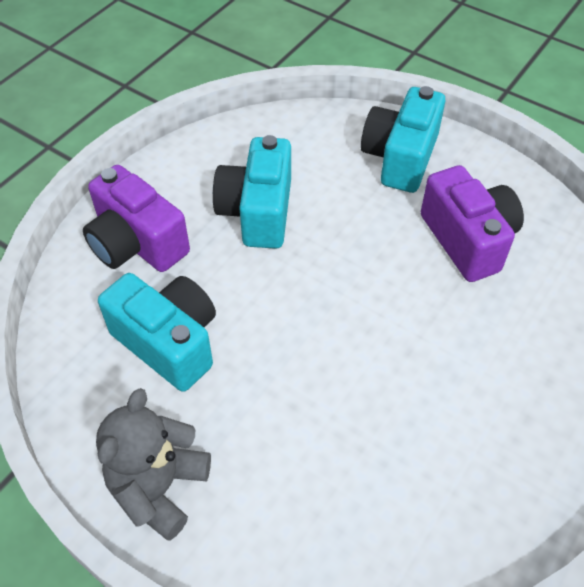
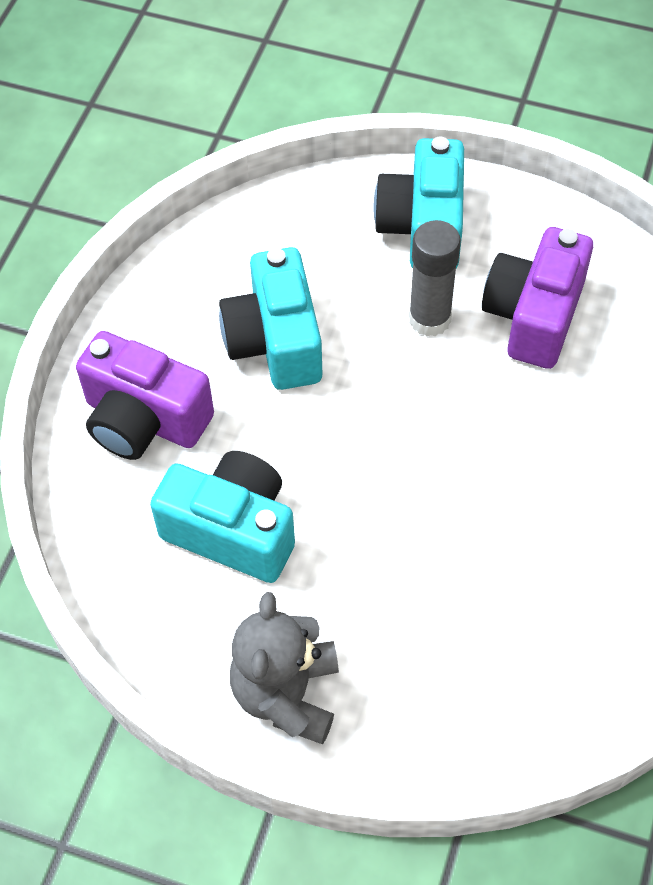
camera: 15 degrees left, 5 degrees up
purple camera [421,165,524,282] -> purple camera turned 120 degrees counterclockwise [482,227,593,369]
none -> grey glue stick [409,220,461,337]

